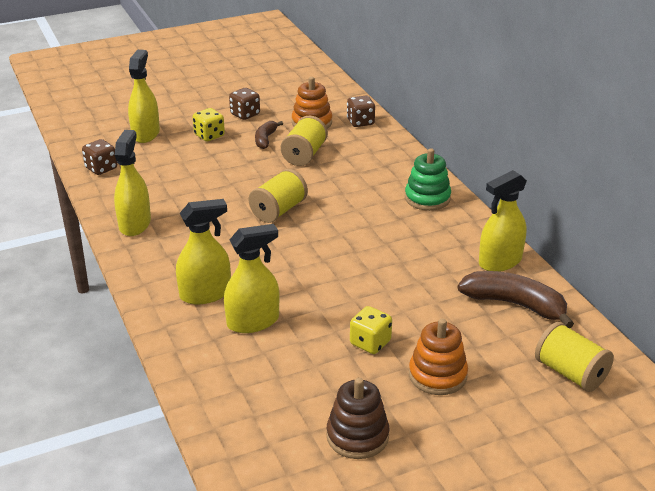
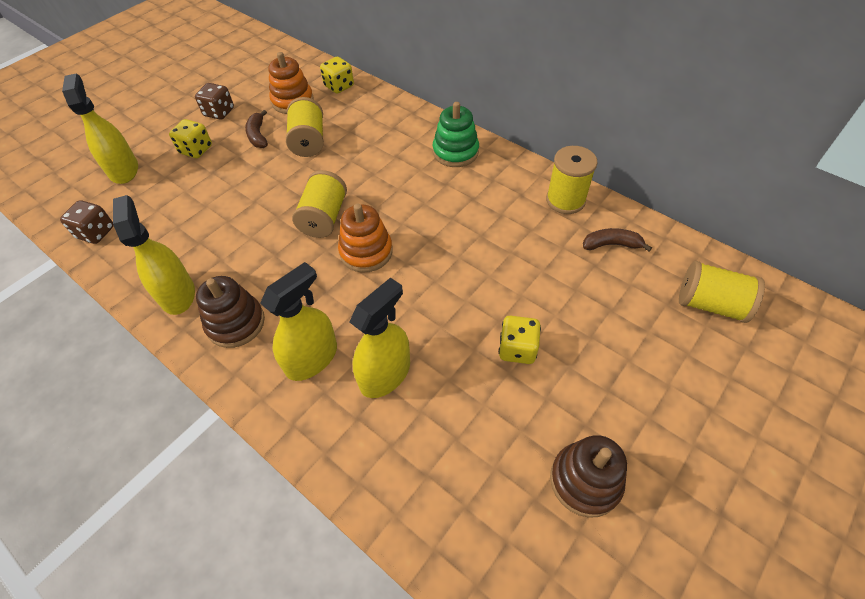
camera: 25 degrees left, 20 degrees up
brown dice [347,96,375,127] -> yellow dice [320,57,354,94]
orange stacking toy [409,318,468,395] -> orange stacking toy moved to [338,204,393,273]
brown banana [457,271,574,328] -> brown banana [583,228,652,252], size x0.55
yellow spray bottle [479,170,527,272] -> yellow spool [546,146,598,214]
none -> brown stacking toy [196,276,265,348]

